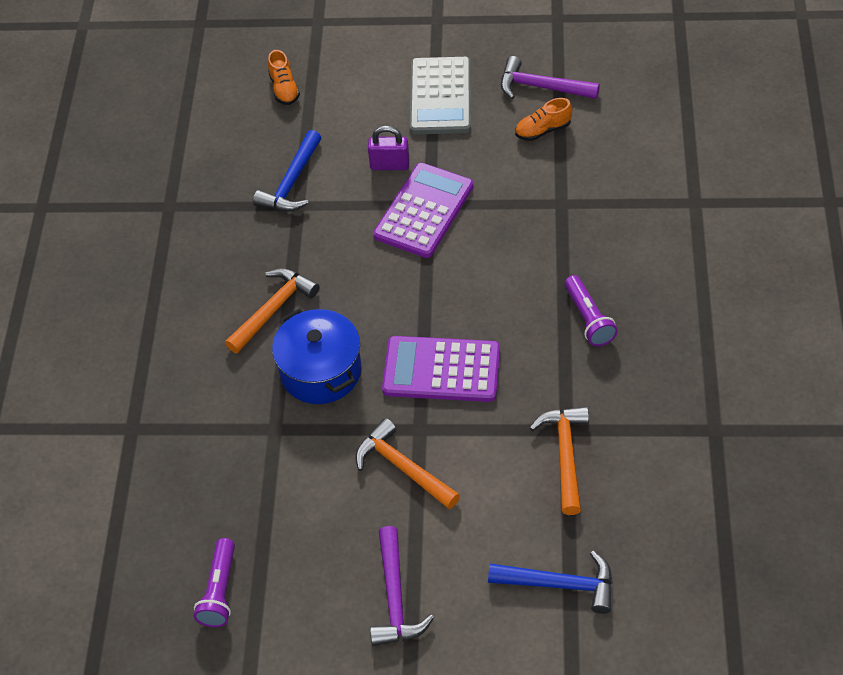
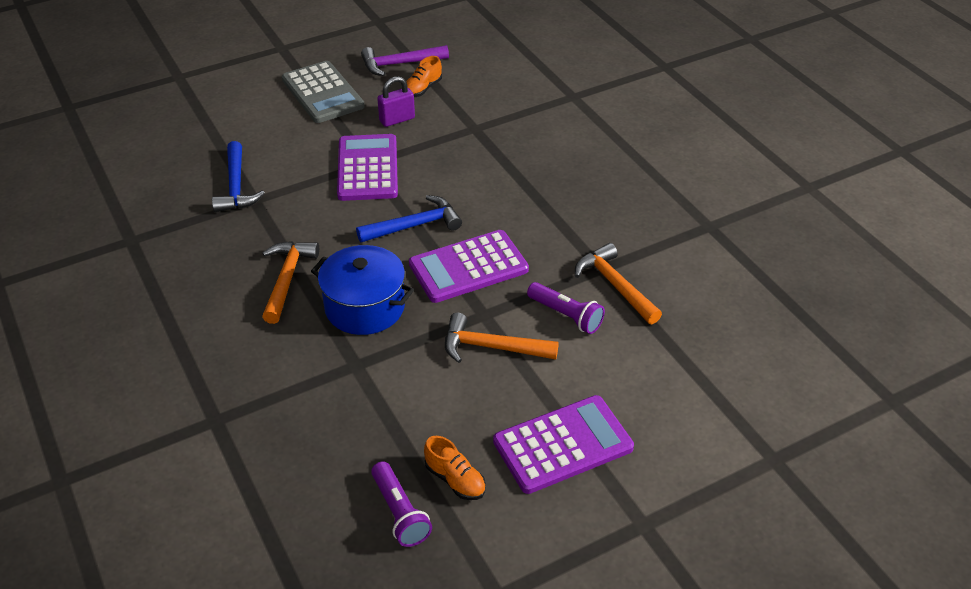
camera: 35 degrees left, 10 degrees down
orange shoe [268,50,300,105] -> orange shoe moved to [424,436,486,500]
purple padlock [368,125,409,170] -> purple padlock moved to [377,76,415,127]
purple hammer [370,526,434,646] -> purple calculator [493,395,634,494]
blue hammer [488,551,613,614] -> blue hammer moved to [356,195,462,242]
purple flashlight [565,275,618,346] -> purple flashlight moved to [527,282,605,334]

